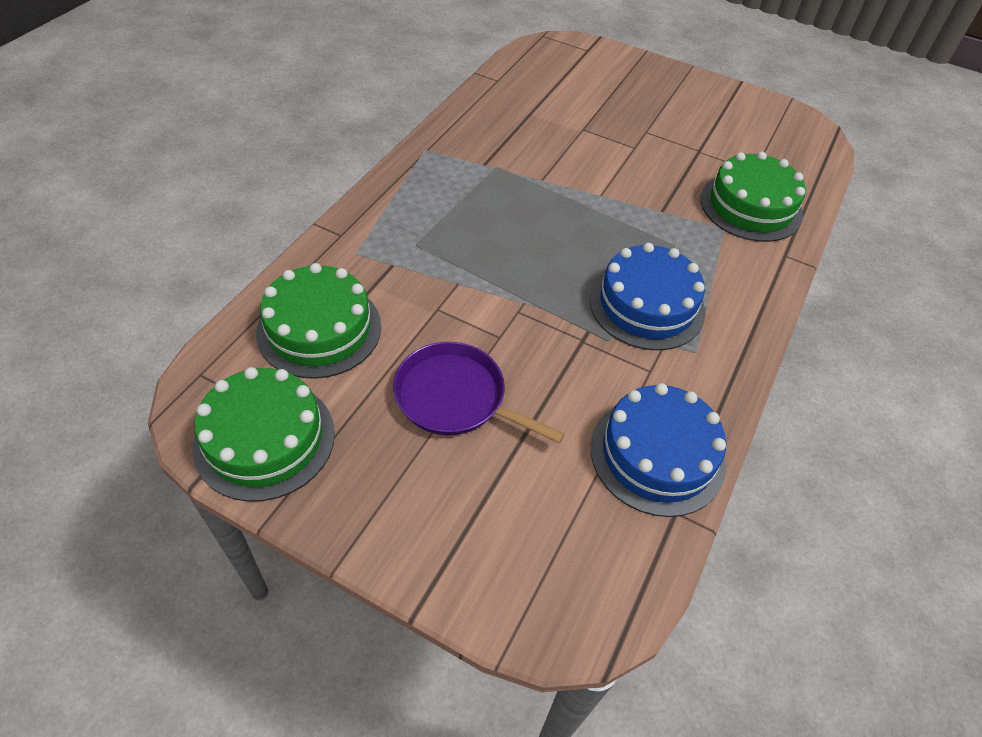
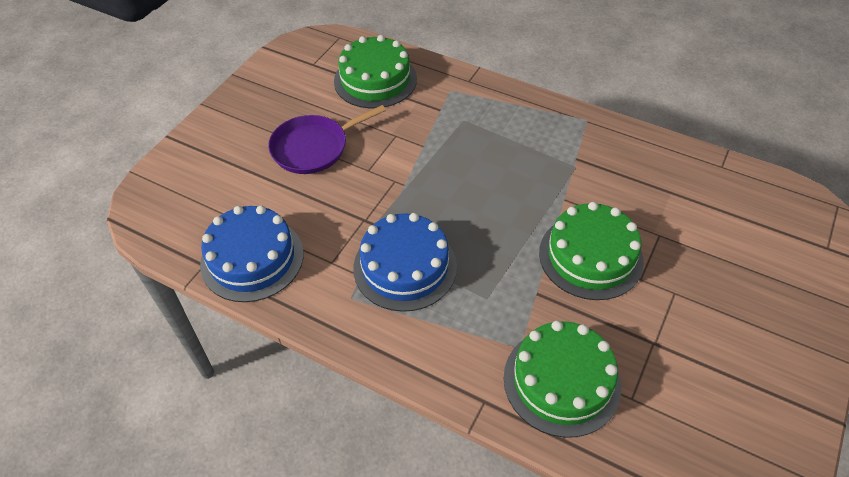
camera: 95 degrees right, 0 degrees up
green cake [193,367,335,502] -> green cake moved to [539,202,644,300]
purple pan [393,342,565,443] -> purple pan turned 150 degrees counterclockwise [268,105,386,174]

